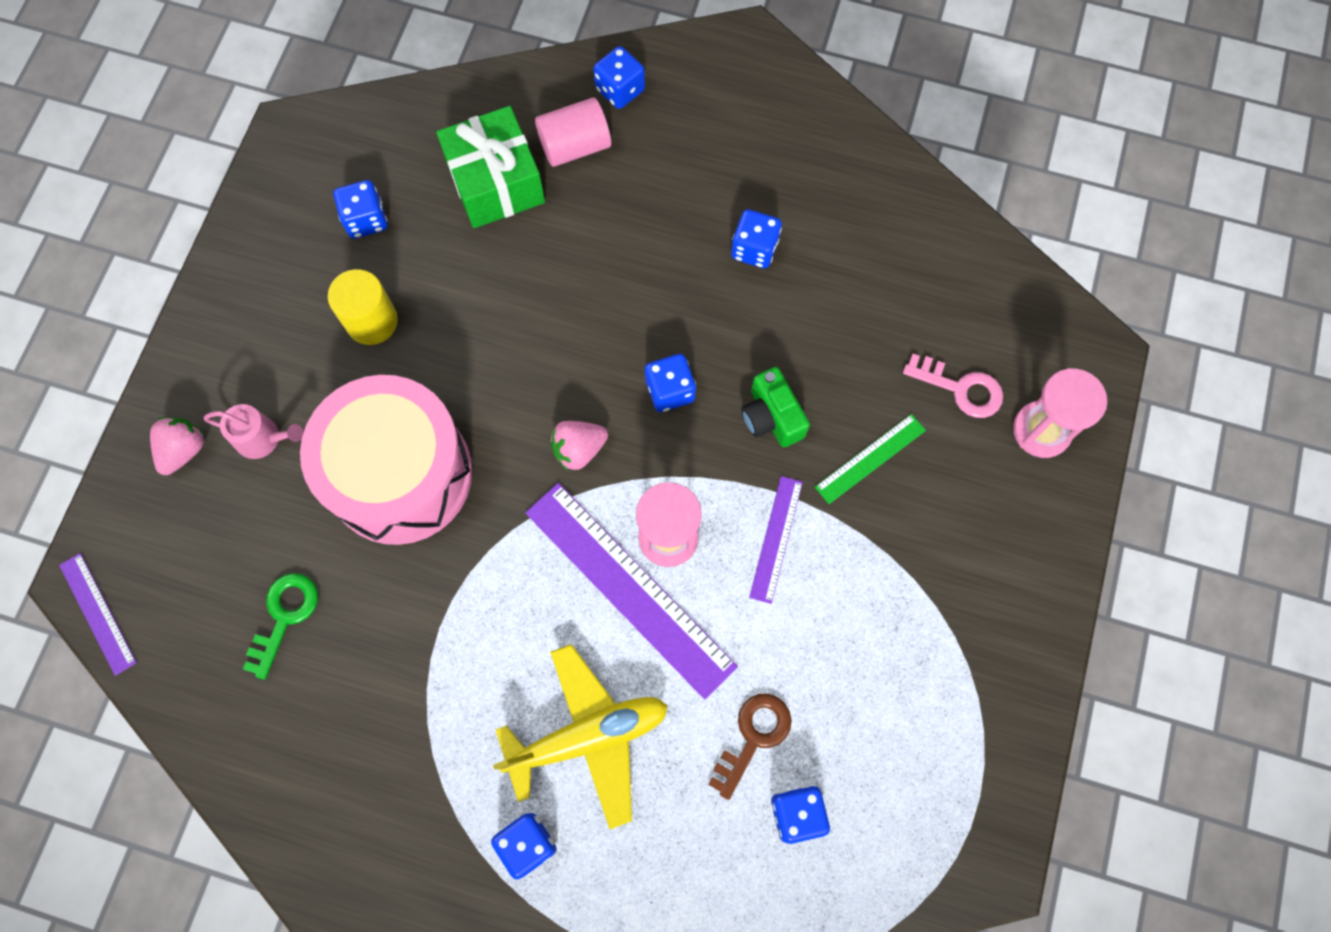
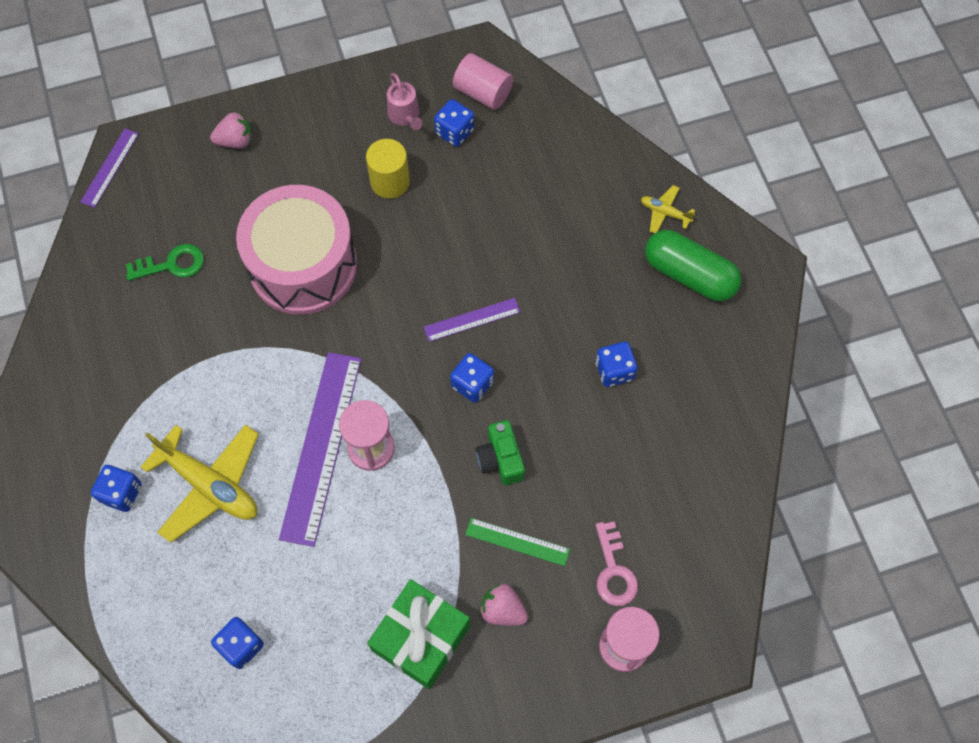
camera: 55 degrees right, 5 degrees down
pink watering can [204,404,303,459] -> pink watering can moved to [387,73,423,130]
green gift [436,106,545,228] -> green gift moved to [367,579,470,689]
pink cylinder [535,98,611,167] -> pink cylinder moved to [453,53,513,110]
pink strawberry [550,421,608,470] -> pink strawberry moved to [480,584,528,626]
blue dice [593,46,645,109] -> yellow plane [641,185,695,234]
brown key [708,694,792,800] -> none
green camera [741,367,810,447] -> green camera turned 45 degrees counterclockwise [476,420,525,485]
purple ruler [749,476,803,604] -> purple ruler moved to [424,298,520,342]
none -> green capsule [645,230,741,301]

